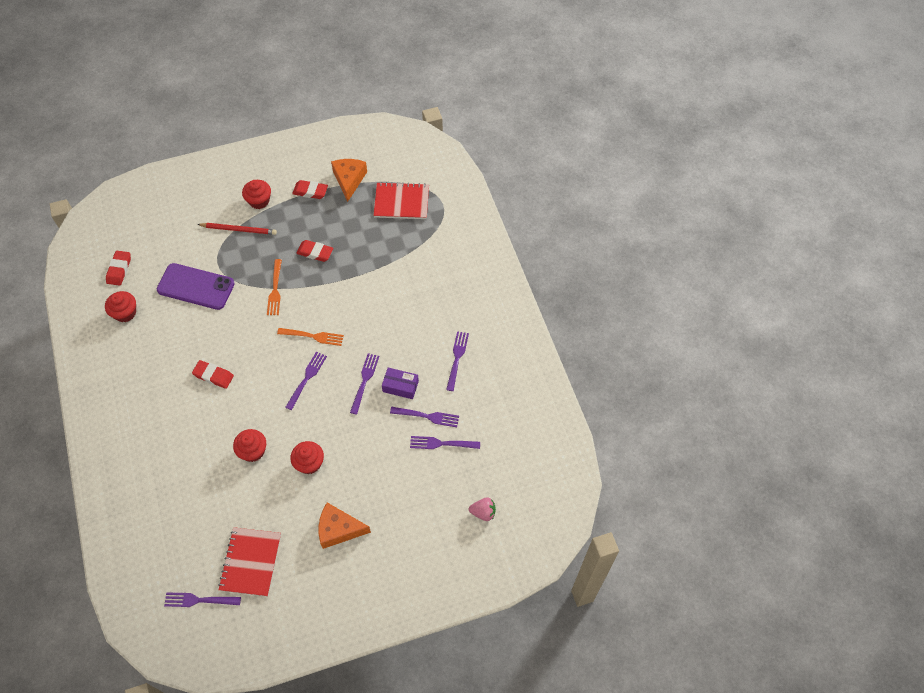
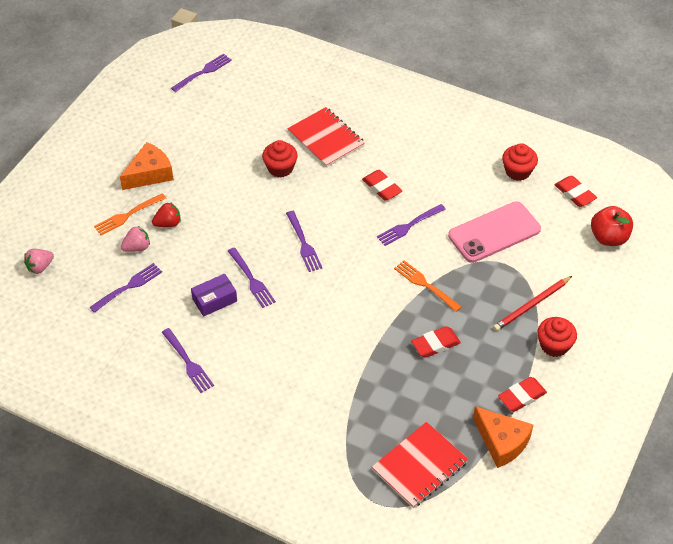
camera: 135 degrees right, 10 degrees down
purple phone [157,263,235,310] -> pink phone [448,201,541,263]
red eraser [192,360,234,389] -> red eraser turned 75 degrees clockwise [362,170,402,201]
red notebook [218,527,281,597] -> red notebook moved to [287,107,365,168]
orange fork [277,328,344,346] -> orange fork moved to [94,193,167,235]
red cupcake [290,441,324,474] -> none
purple fork [390,407,459,427] -> purple fork moved to [377,204,446,246]
none -> pink strawberry [121,226,150,252]
none -> red strawberry [152,202,181,227]
none -> red apple [591,206,633,246]

